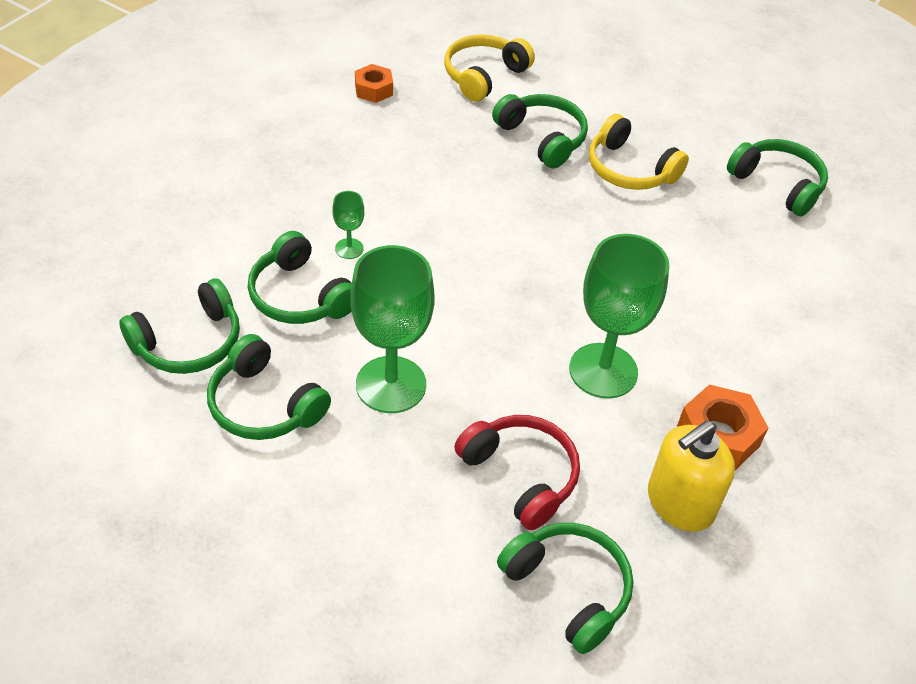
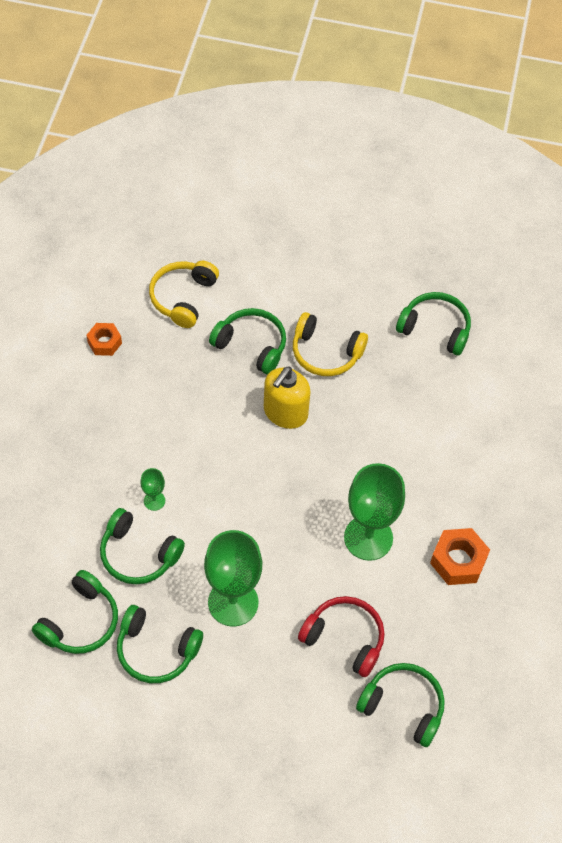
camera: 20 degrees left, 10 degrees up
yellow soap dispenser [648,420,735,532] -> yellow soap dispenser moved to [264,366,310,429]

